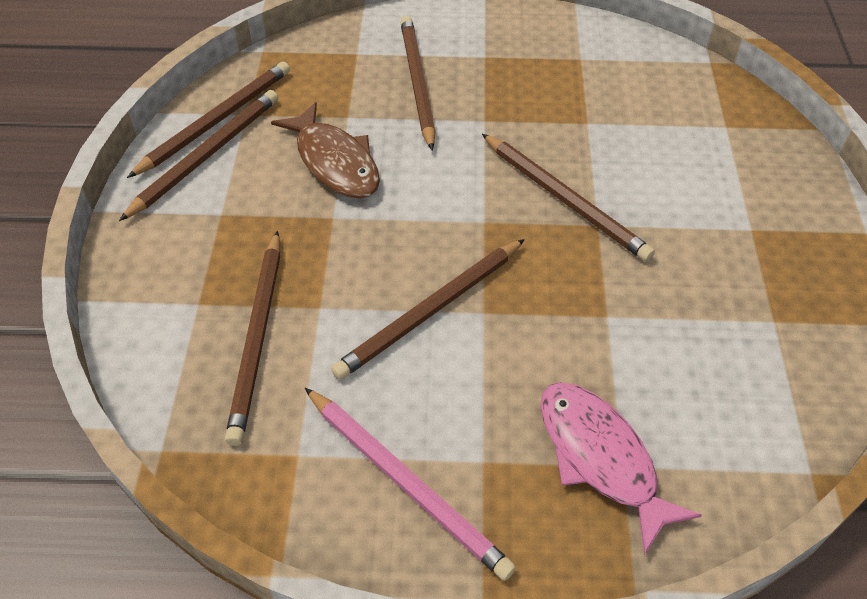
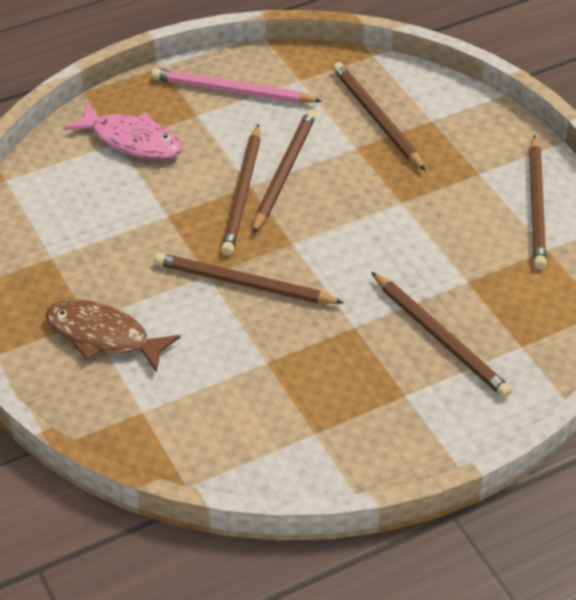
camera: 150 degrees right, 5 degrees down
brown pencil [127,61,290,178] -> brown pencil moved to [221,124,260,256]
brown fish [271,102,380,199] -> brown fish moved to [46,299,181,373]

